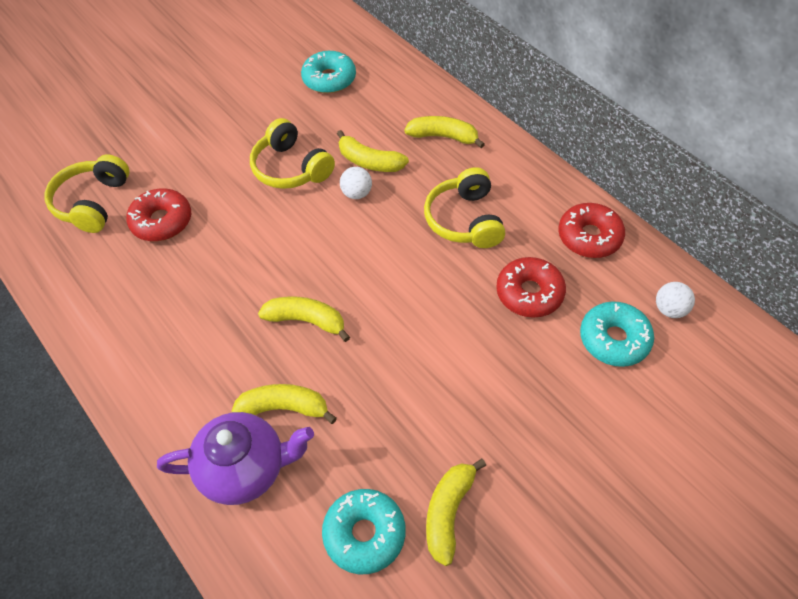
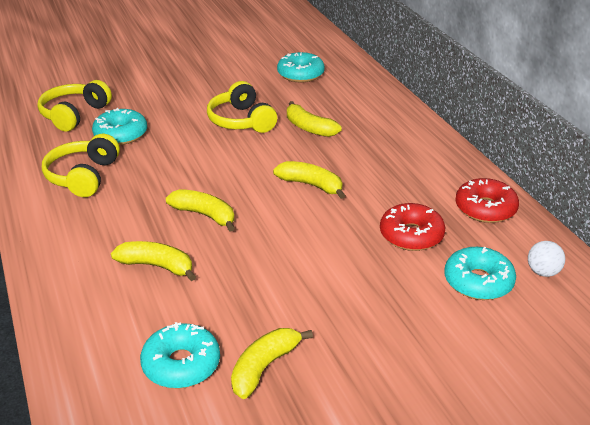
camera: 15 degrees right, 20 degrees down
red donut [126,188,191,241] -> turquoise donut [92,108,147,145]
purple teapot [157,412,314,505] -> none
white ball [340,167,372,199] -> none
yellow banana [404,116,485,148] -> yellow banana moved to [273,161,345,199]
yellow headphones [424,167,505,248] -> yellow headphones moved to [42,134,120,197]

